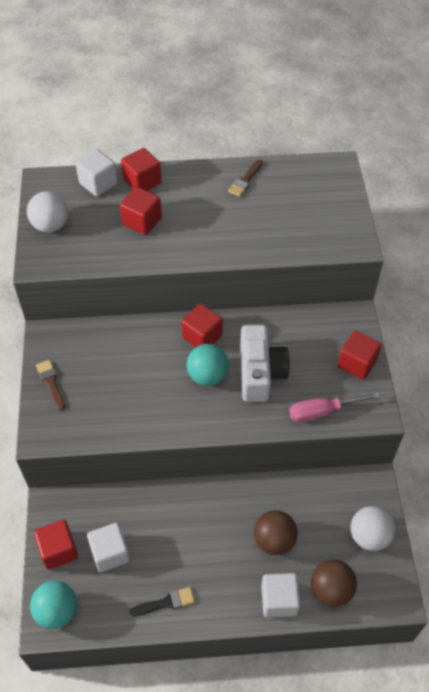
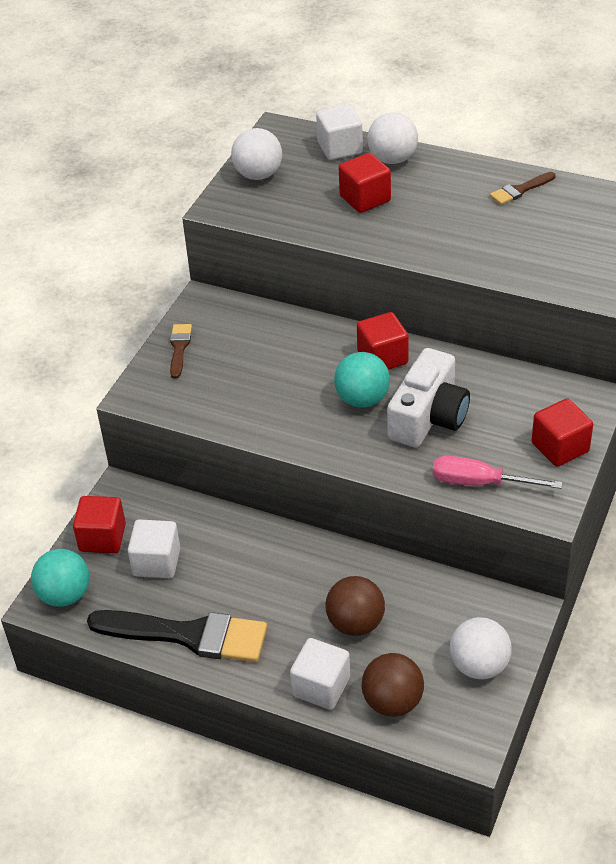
camera: 30 degrees right, 10 degrees down
red cube [121,148,162,191] -> white ball [367,112,418,164]
black brush [129,587,195,616] -> black brush [87,610,267,662], size x2.13

